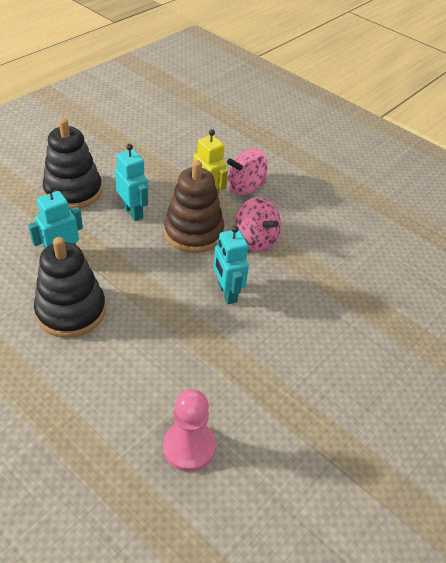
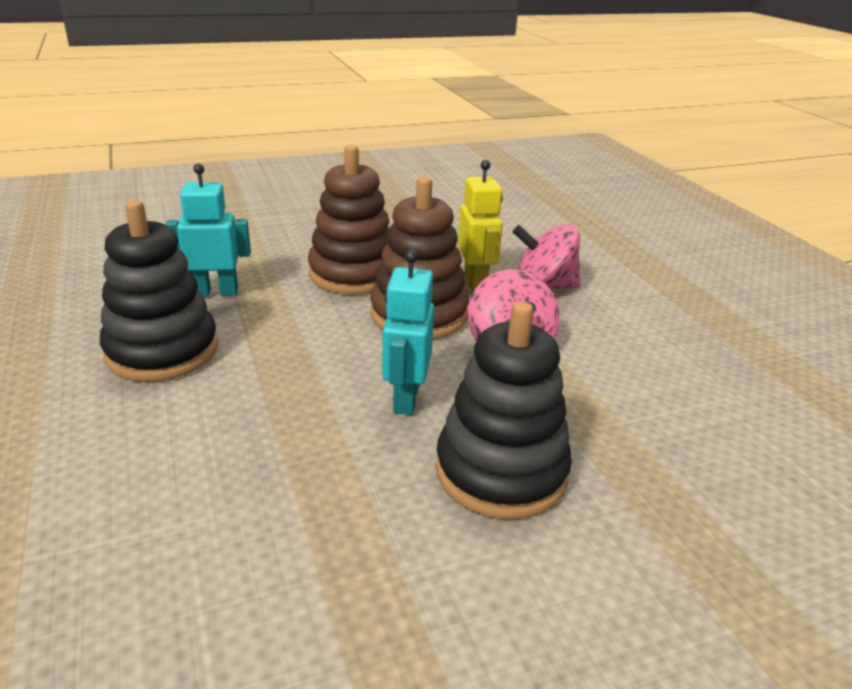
camera: 30 degrees right, 15 degrees down
black stacking toy [43,118,102,210] -> black stacking toy moved to [436,301,572,519]
turquoise robot [115,144,148,221] -> brown stacking toy [308,145,389,295]
pink pawn [163,389,216,472] -> none

